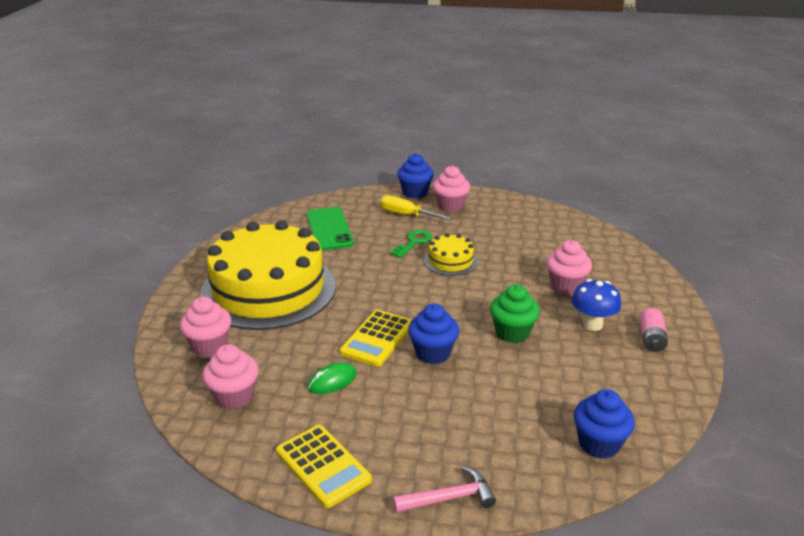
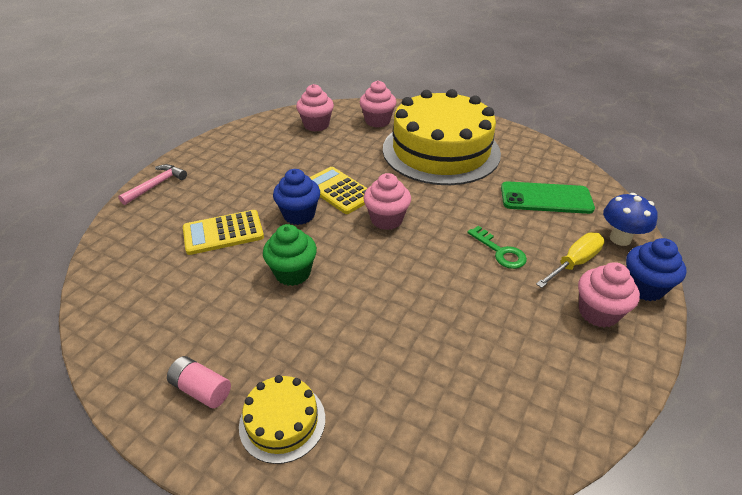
camera: 110 degrees right, 10 degrees up
yellow calculator [276,425,372,508] -> yellow calculator moved to [183,210,264,255]
green mouse [308,362,357,394] -> none
pink hammer [393,466,496,513] -> pink hammer turned 150 degrees counterclockwise [118,164,187,205]
yellow cake [424,233,478,276] -> yellow cake moved to [239,375,325,464]
pink cupcake [546,240,592,294] -> pink cupcake moved to [363,173,411,230]
blue mushroom [572,279,621,331] -> blue mushroom moved to [603,193,658,246]
blue cupcake [574,389,635,459] -> none

